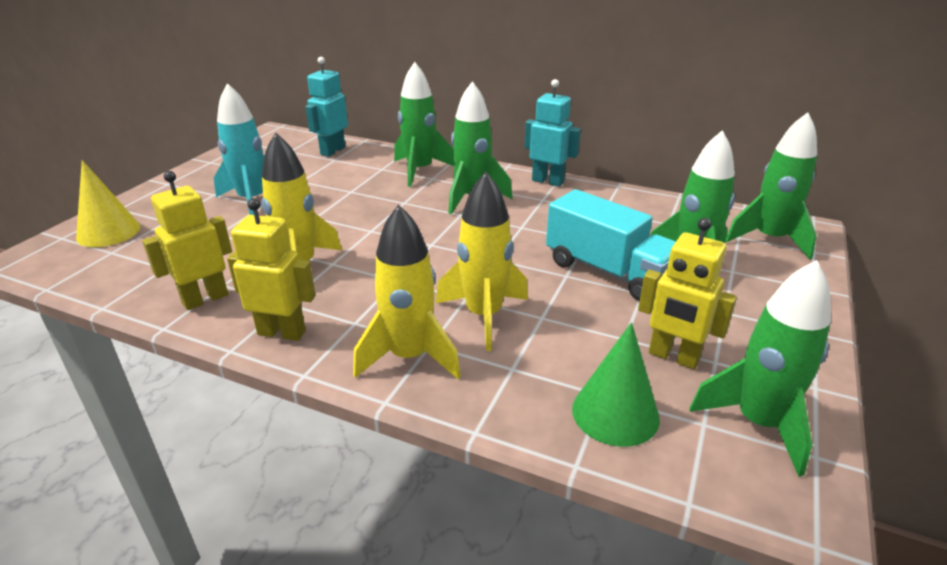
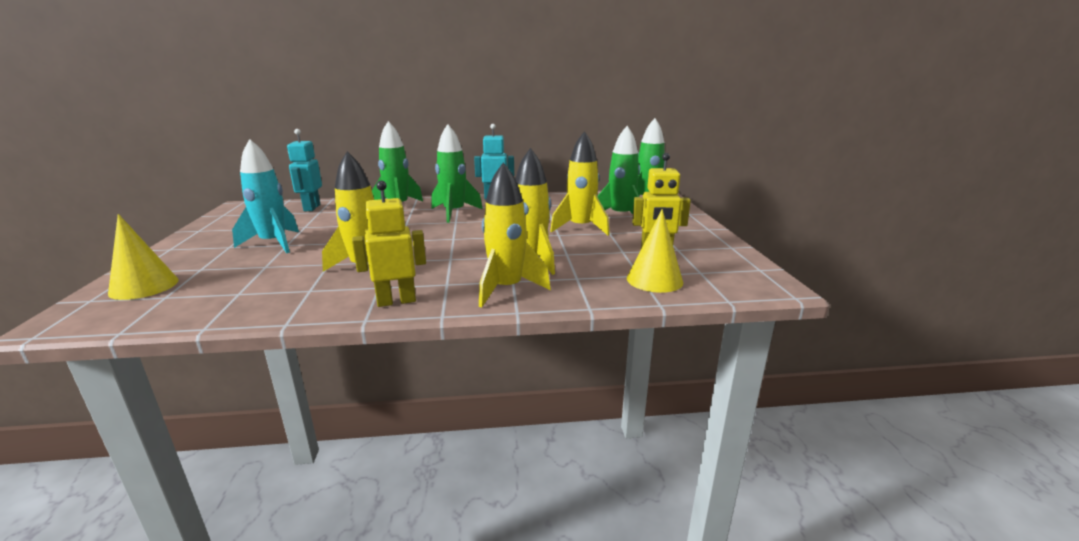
camera: 30 degrees left, 10 degrees down
yellow robot [142,171,232,310] -> none
turquoise truck [546,189,676,301] -> yellow rocket [550,131,610,236]
green cone [572,322,660,447] -> yellow cone [627,209,683,293]
green rocket [689,260,831,477] -> none

